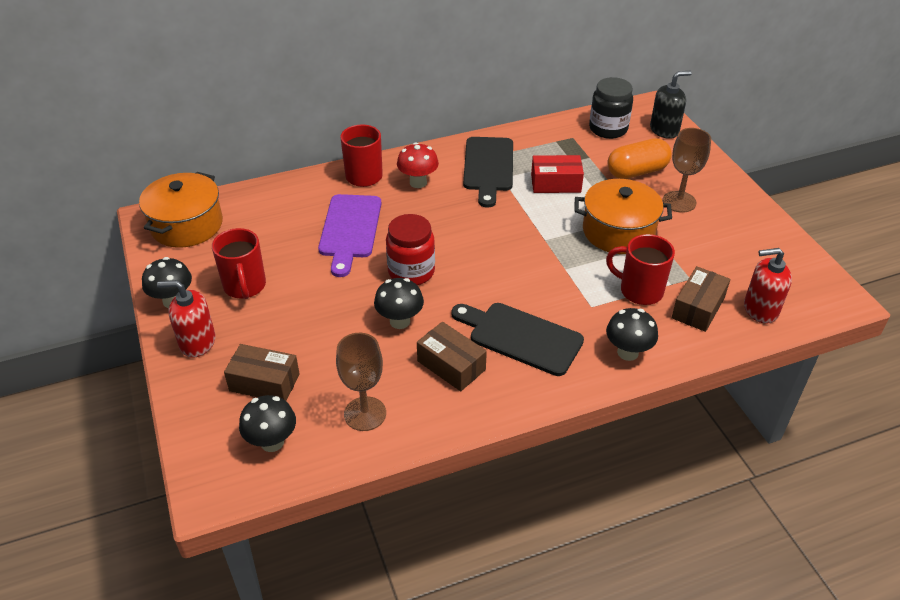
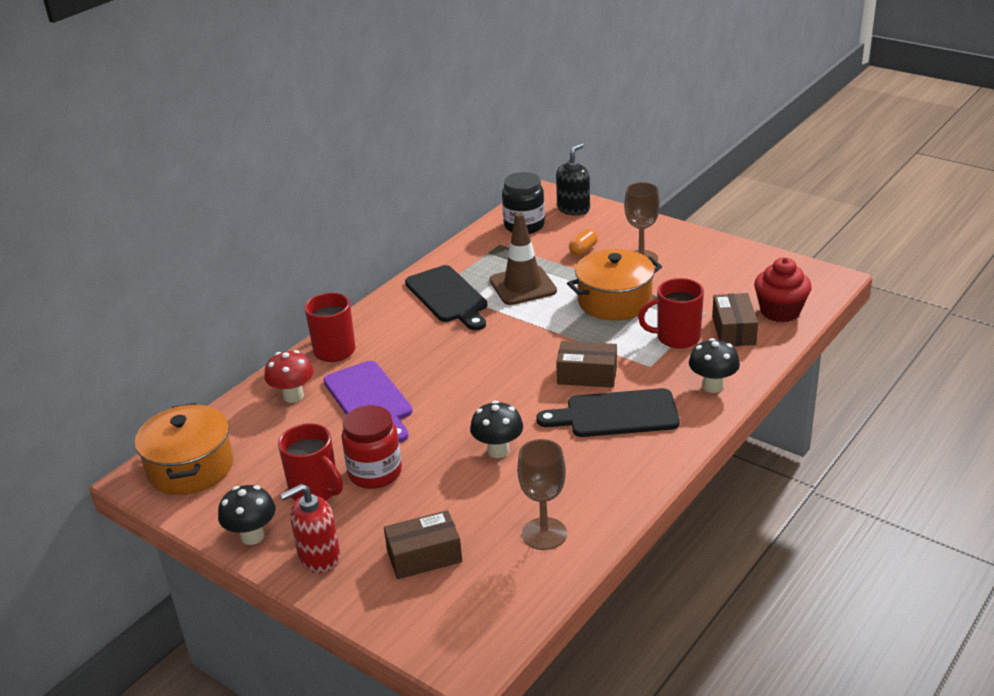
camera: 30 degrees left, 10 degrees down
black mushroom [239,395,296,452] -> none
red jar [386,214,435,285] -> red jar moved to [341,405,402,489]
red mushroom [397,142,439,188] -> red mushroom moved to [264,350,314,403]
brown box [417,322,487,391] -> brown box moved to [556,341,617,388]
red box [531,155,584,193] -> brown traffic cone [490,213,557,305]
orange capsule [608,138,672,179] -> orange capsule [569,229,598,256], size x0.55
red soap dispenser [744,248,792,324] -> red cupcake [754,257,812,322]

